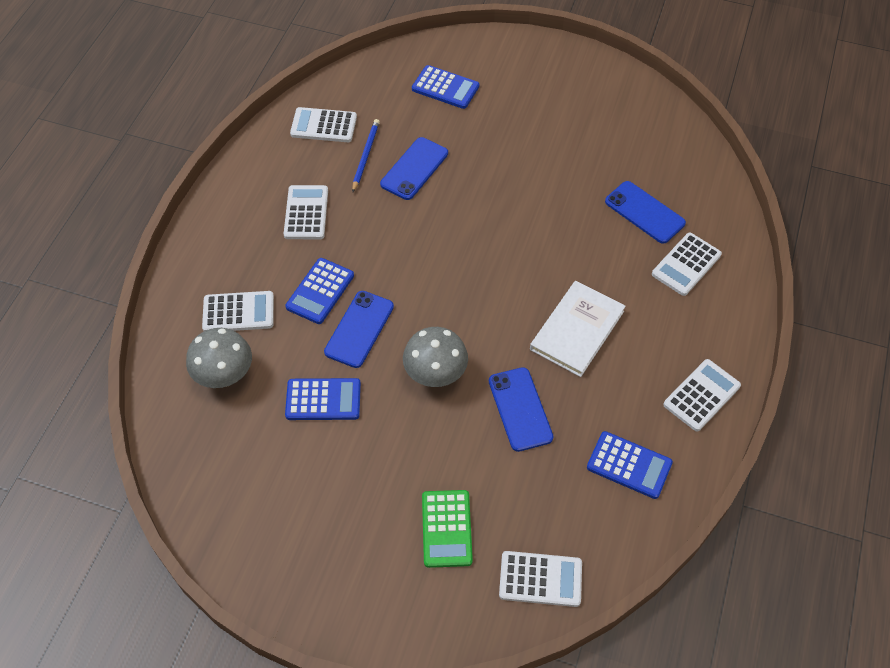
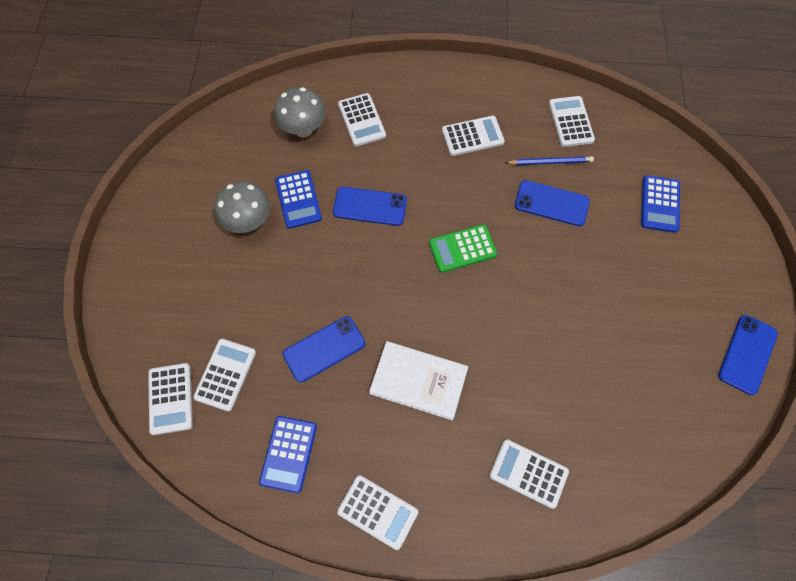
camera: 75 degrees right, 10 degrees up
blue calculator [285,258,354,324] -> none
grey mushroom [403,327,468,387] -> grey mushroom moved to [215,181,270,233]
green calculator [422,490,473,568] -> green calculator moved to [429,224,497,273]
blue phone [605,181,686,244] -> blue phone moved to [718,315,778,395]
none -> white calculator [193,339,256,412]

